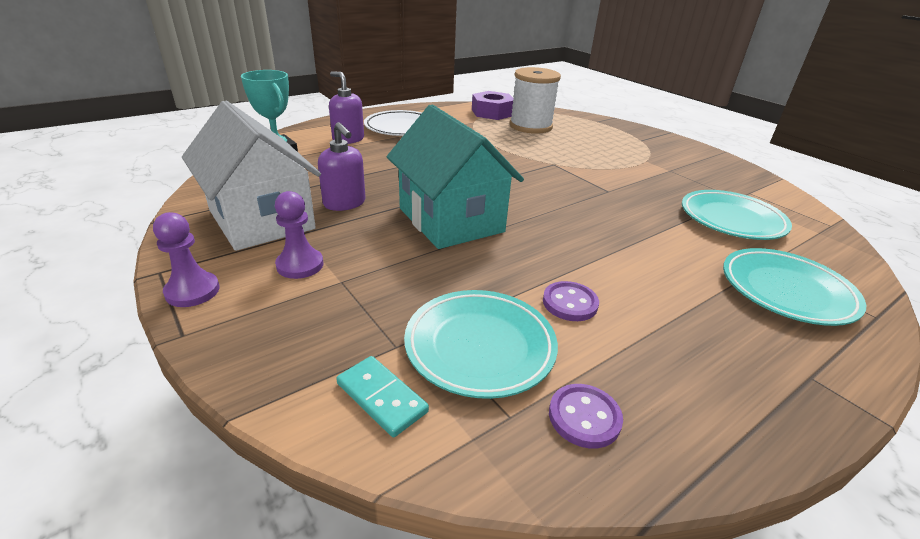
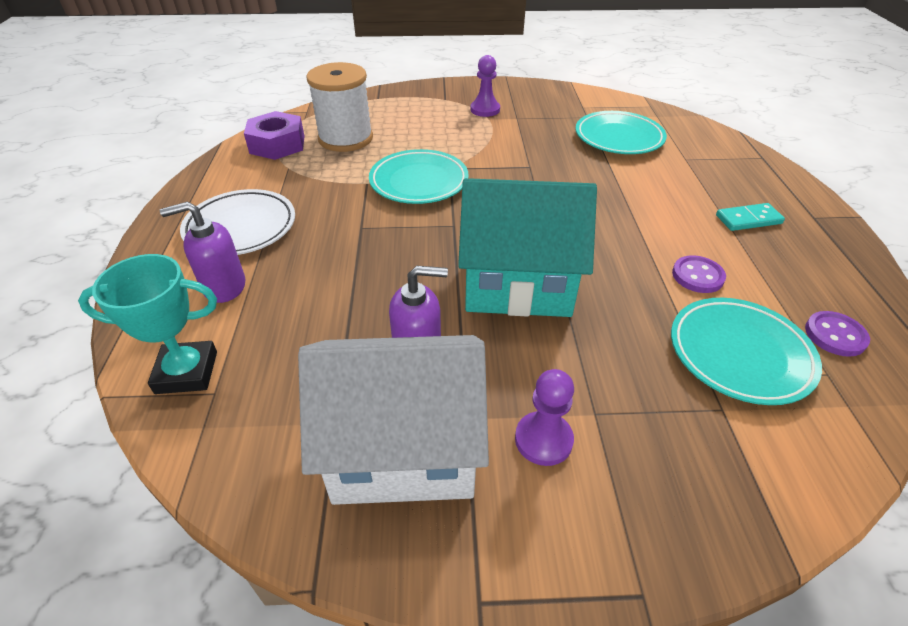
camera: 55 degrees left, 10 degrees up
purple pawn [153,212,220,307] -> purple pawn moved to [470,55,500,117]
turquoise domino [336,356,429,437] -> turquoise domino moved to [716,203,785,231]
turquoise plate [723,248,866,326] -> turquoise plate moved to [369,149,469,204]

